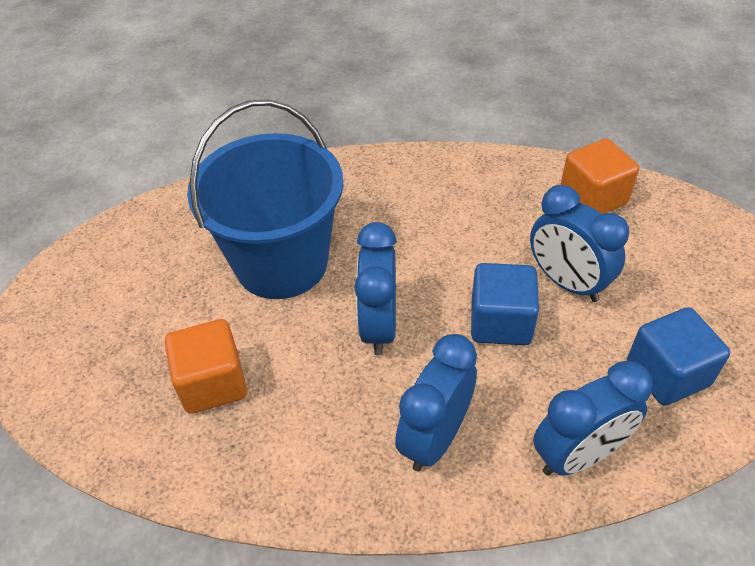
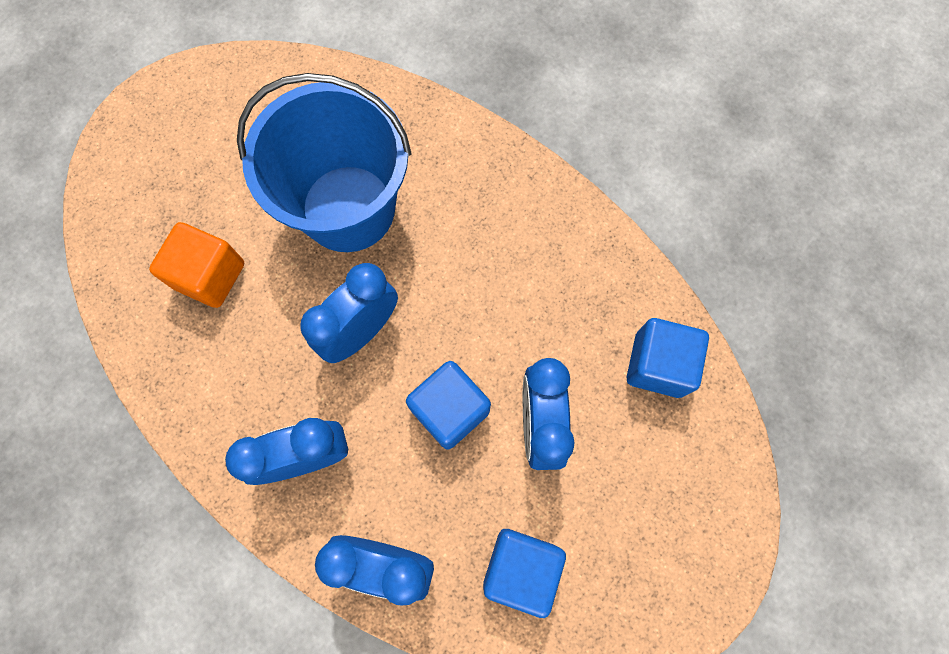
camera: 40 degrees right, 25 degrees up
orange cube [560,139,639,214] -> blue cube [627,318,709,398]

